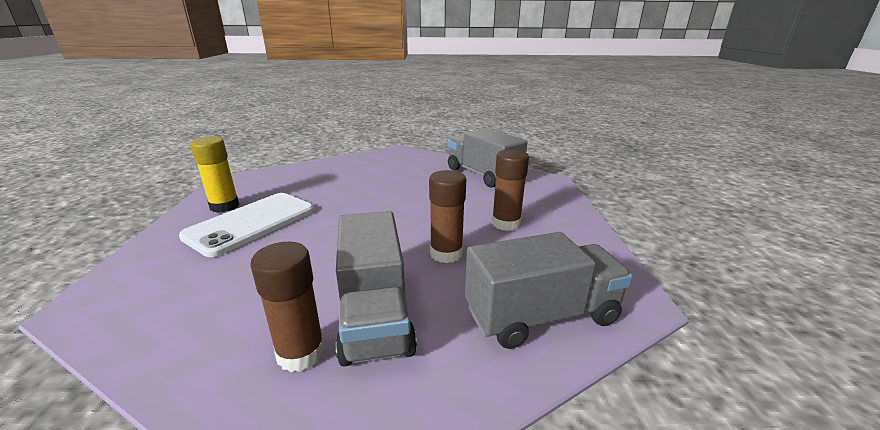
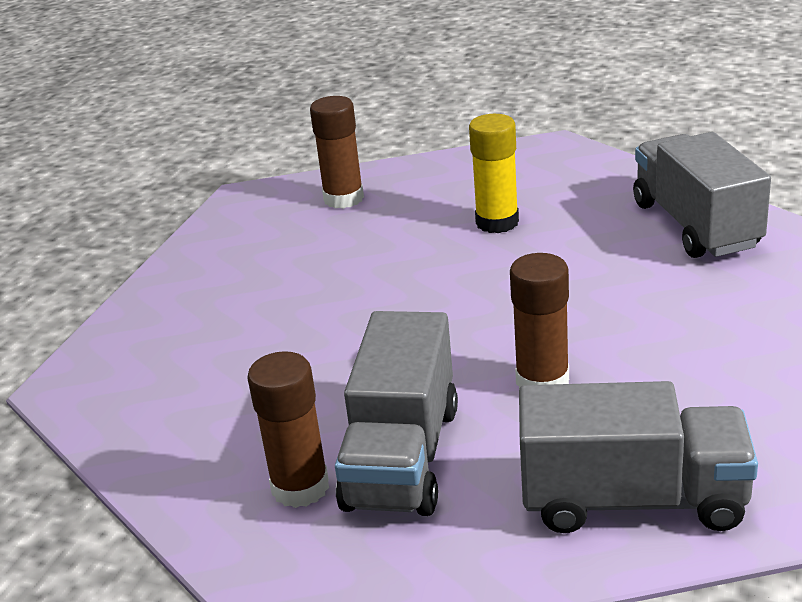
camera: 25 degrees right, 5 degrees up
white phone [179,193,314,257] -> none
yellow glue stick [190,137,239,213] -> yellow glue stick moved to [469,114,519,233]
brown glue stick [492,149,529,231] -> brown glue stick moved to [310,96,364,209]

